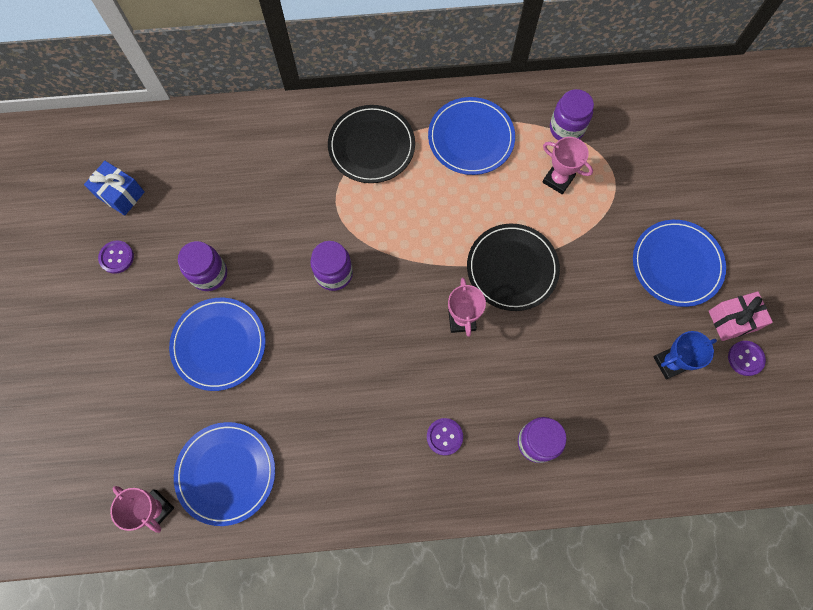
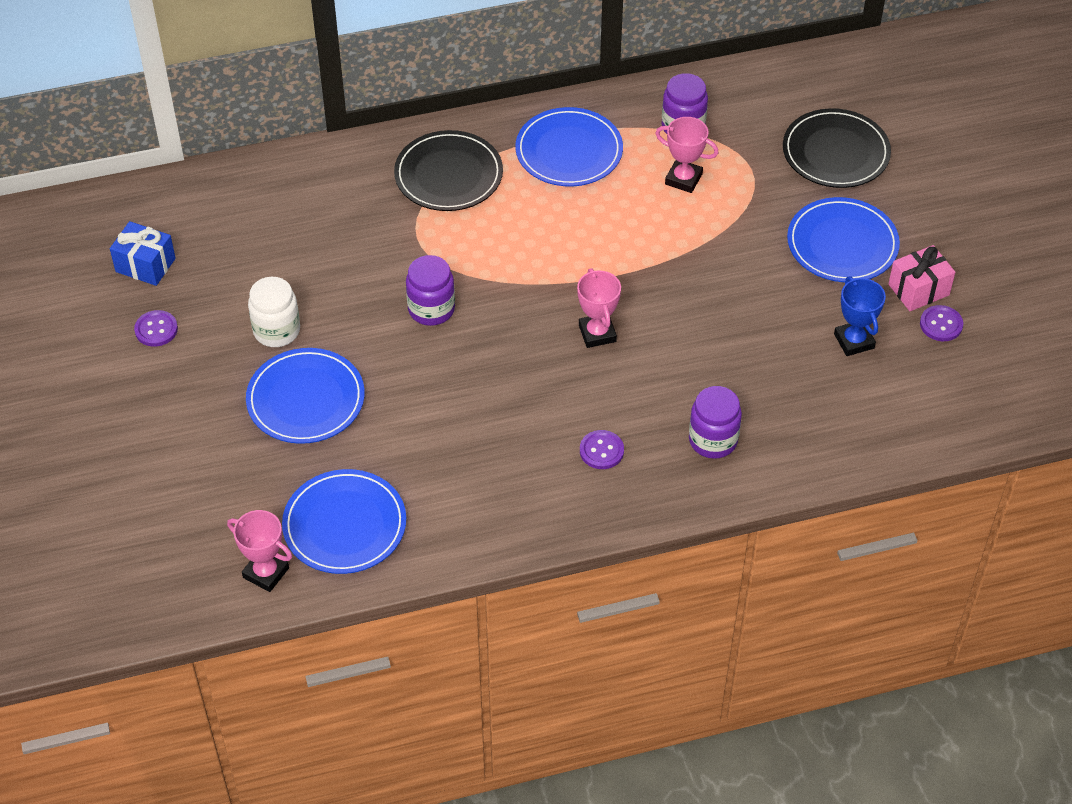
camera: 10 degrees left, 20 degrees down
purple jar [178,241,227,291] -> white jar [248,277,300,347]
black plate [467,224,560,311] -> black plate moved to [783,108,891,188]
blue trophy [653,331,717,380] -> blue trophy turned 75 degrees counterclockwise [834,276,886,356]

